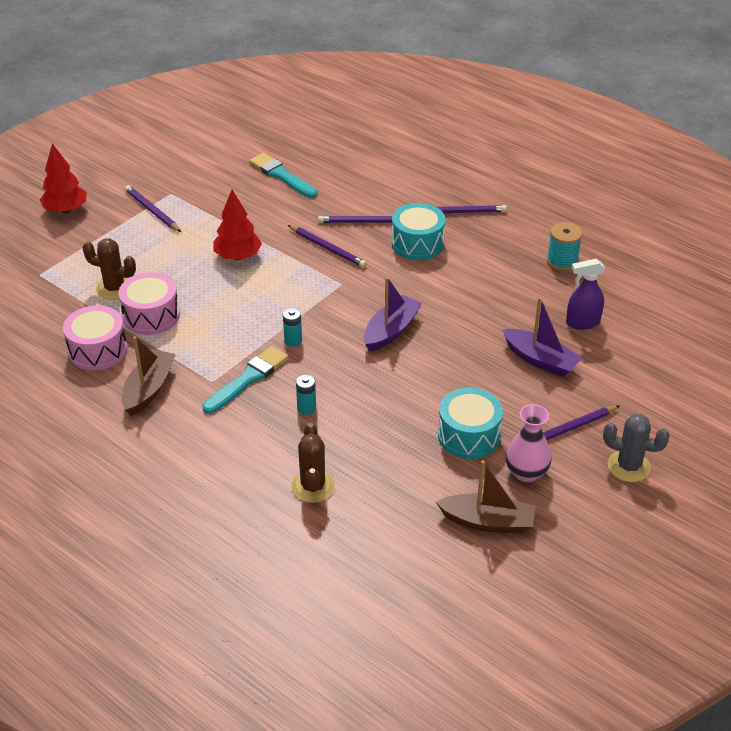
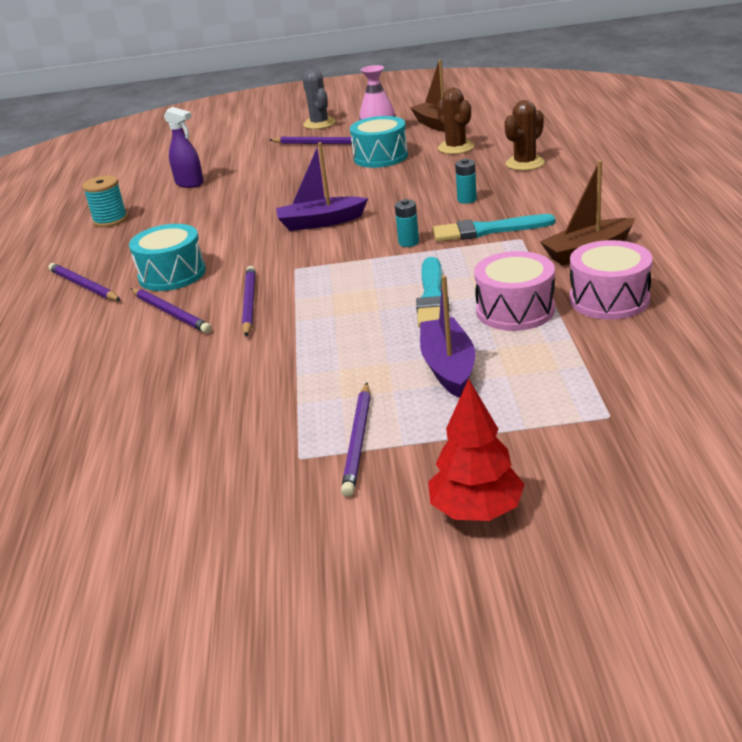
camera: 130 degrees left, 10 degrees down
brown cactus [82,238,136,300] -> brown cactus moved to [437,88,474,154]
red tree [214,190,262,260] -> none
turquoise brush [249,153,318,198] -> turquoise brush moved to [416,257,449,328]
purple boat [502,297,582,377] -> purple boat moved to [420,275,475,398]

